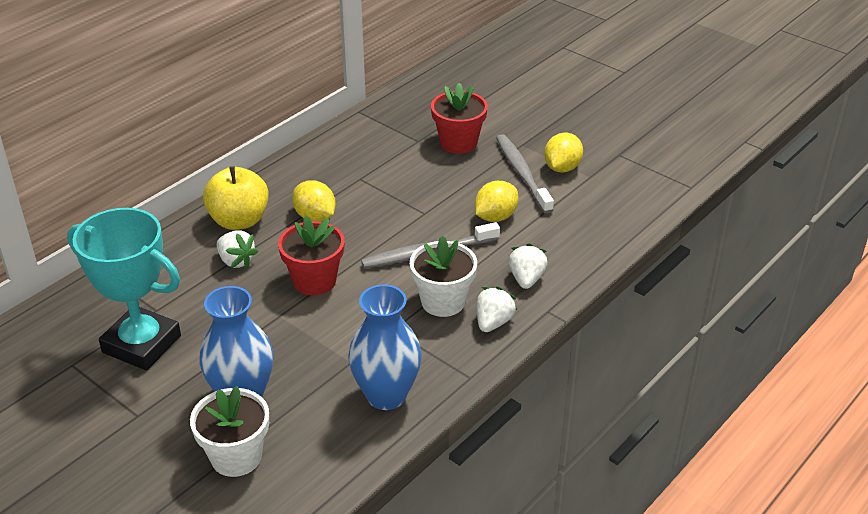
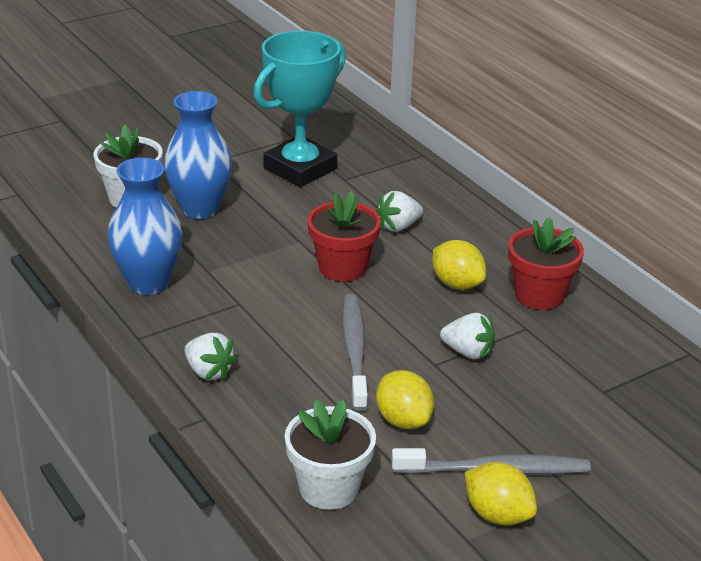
camera: 105 degrees right, 5 degrees down
yellow apple [203,166,269,230] -> none
yellow lemon [292,180,336,222] -> yellow lemon turned 75 degrees clockwise [432,240,486,290]
white flower pot [410,236,477,317] -> white flower pot moved to [285,399,376,510]
red flower pot [431,83,488,154] -> red flower pot moved to [508,217,584,310]
white strawberry [509,243,548,289] -> white strawberry moved to [440,313,495,359]

